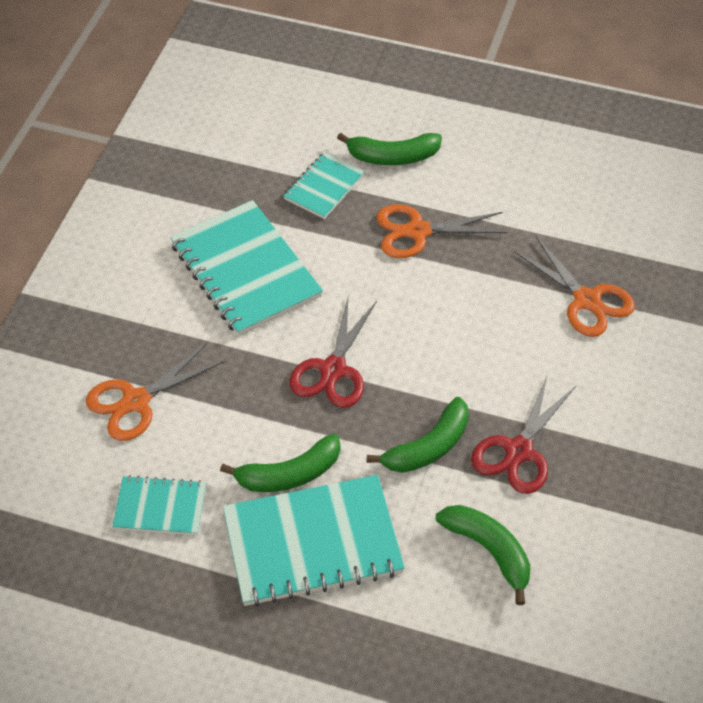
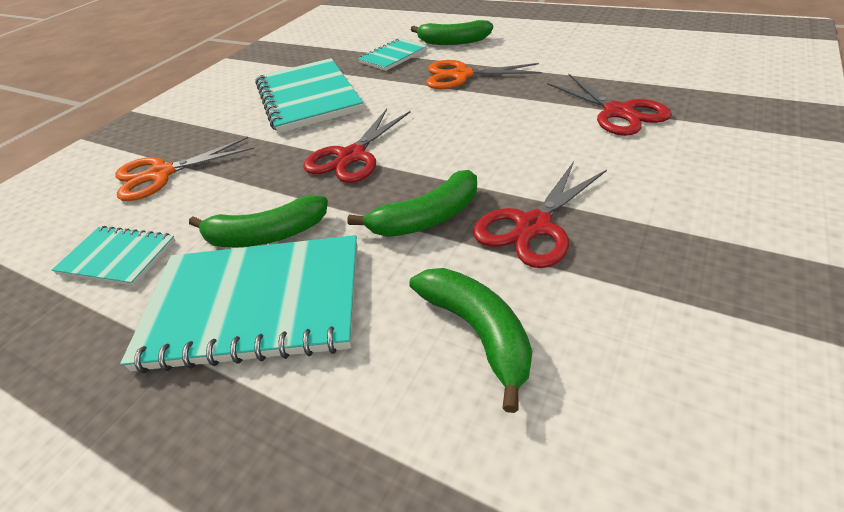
camera: 15 degrees right, 10 degrees down
orange scissors [515,236,635,337] -> red scissors [547,74,672,136]

